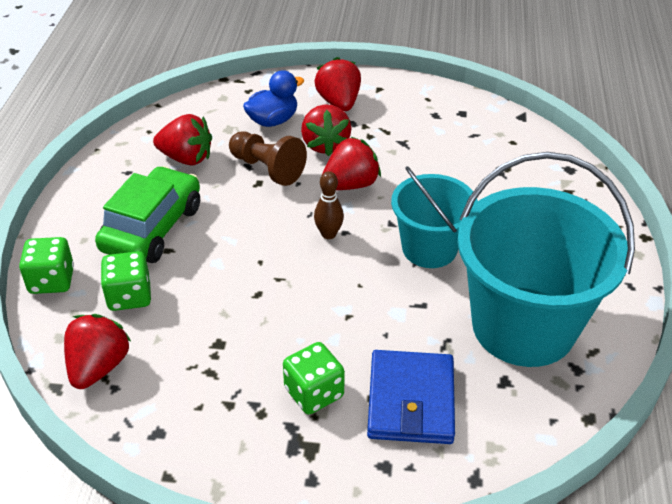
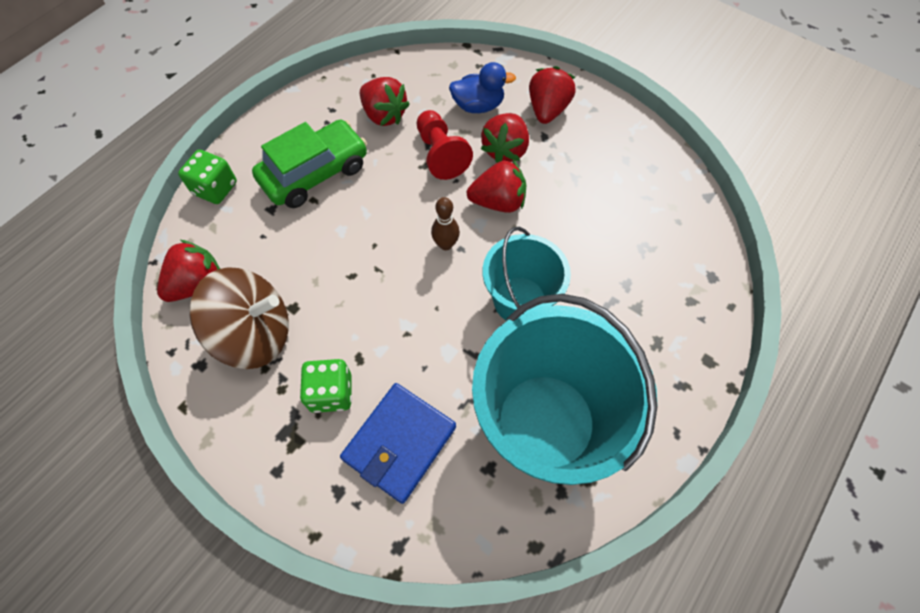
camera: 30 degrees right, 20 degrees up
green dice [101,251,151,311] -> none
brown pawn [229,131,307,186] -> red pawn [417,110,473,180]
none -> brown spinning top [189,267,289,369]

